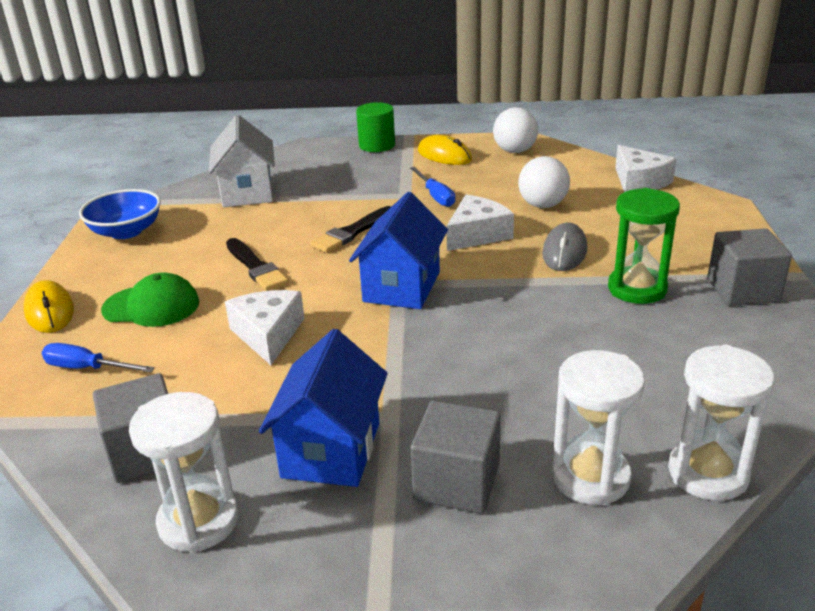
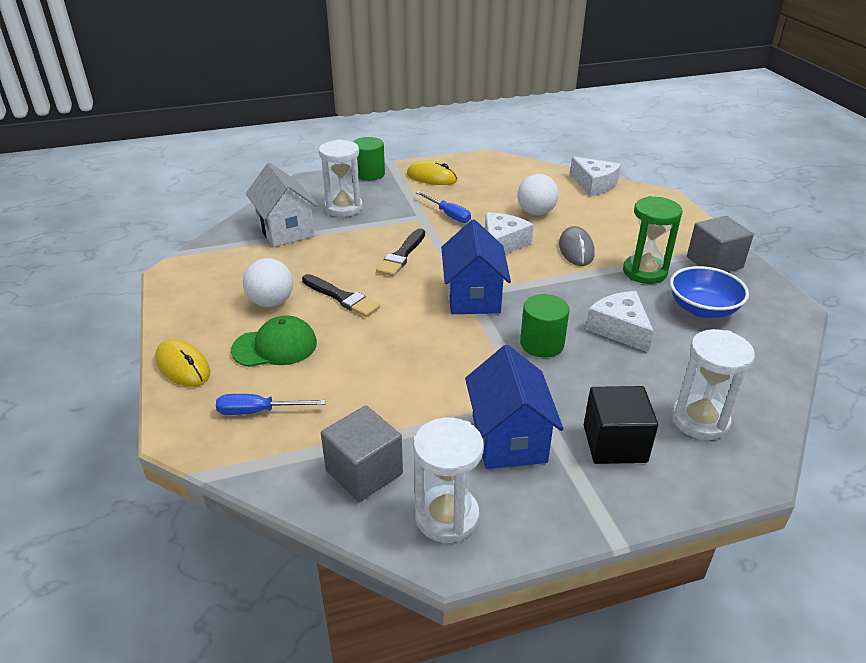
camera: 20 degrees left, 5 degrees up
blue bowl [79,189,161,239] -> blue bowl moved to [670,266,749,318]
white cheese [225,290,305,365] -> white cheese moved to [585,291,654,353]
grey cube [411,401,501,514] -> black cube [584,386,658,464]
white ball [493,107,538,153] -> white ball moved to [243,258,293,307]
white hourglass [668,345,775,501] -> white hourglass moved to [319,139,363,217]
none -> green cylinder [520,294,569,358]

